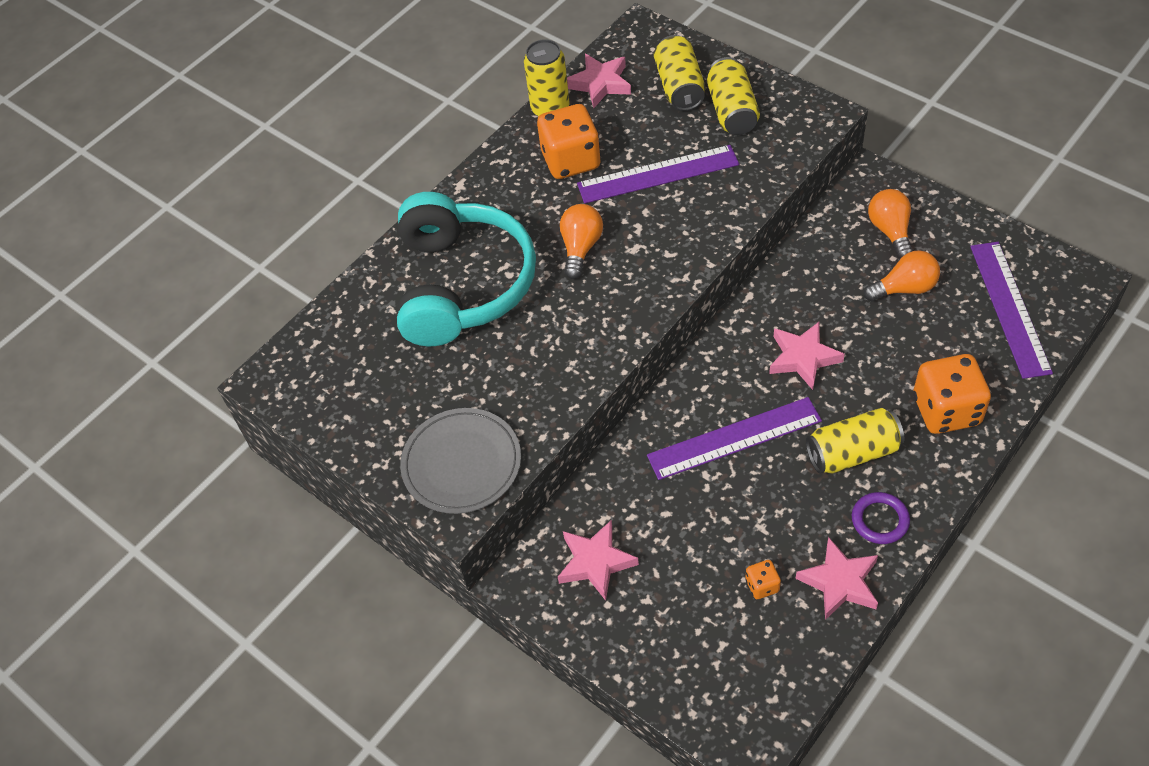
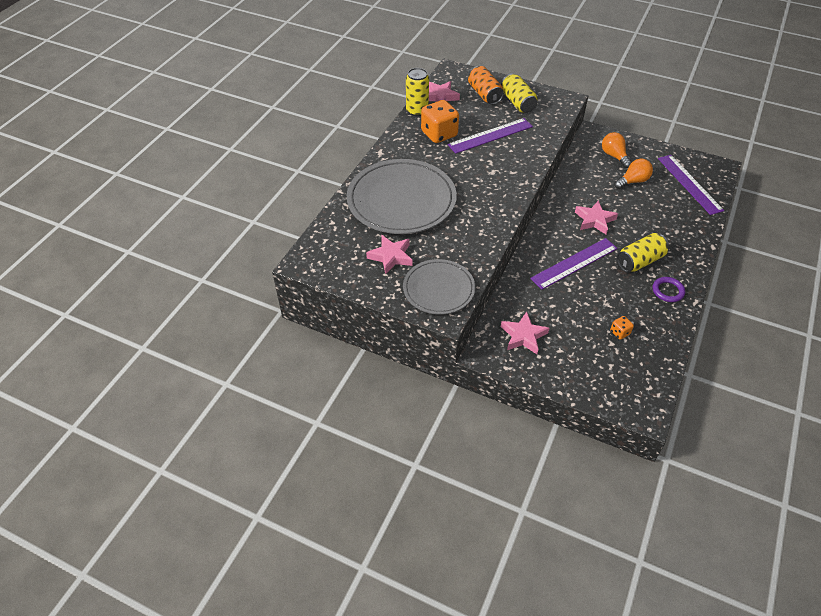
camera: 20 degrees left, 5 degrees down
turquoise headphones [397,192,536,346] -> grey plate [347,159,457,234]
orange light bulb [560,204,603,279] -> none
yellow can [654,35,705,111] -> orange can [468,66,504,105]
pink star [796,537,878,620] -> pink star moved to [366,235,412,275]
orange dice [913,354,991,434] -> none

